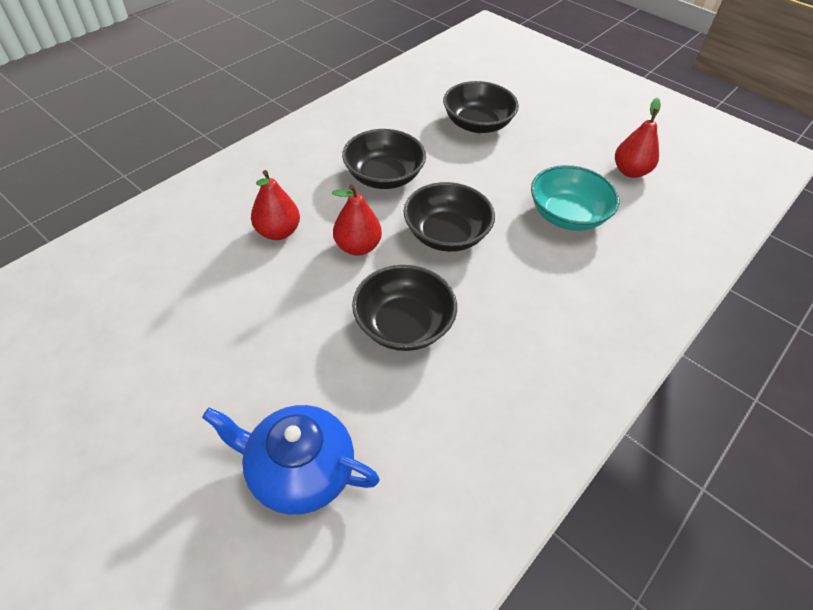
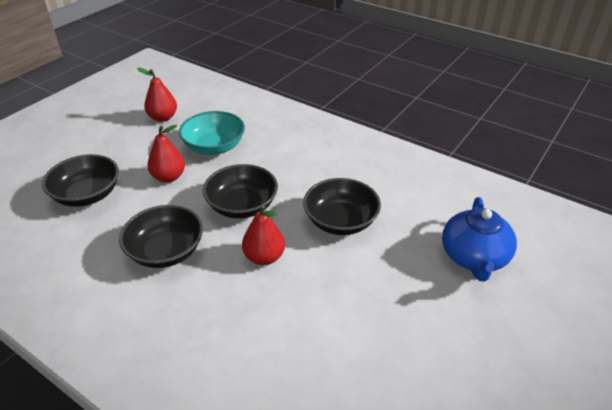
camera: 95 degrees left, 10 degrees down
red pear [251,170,300,240] -> red pear moved to [147,125,185,183]

